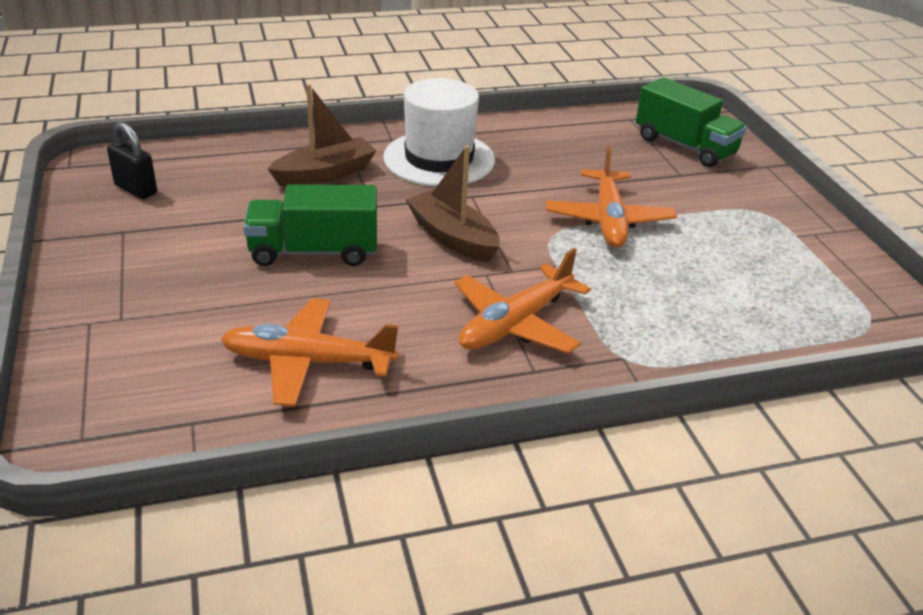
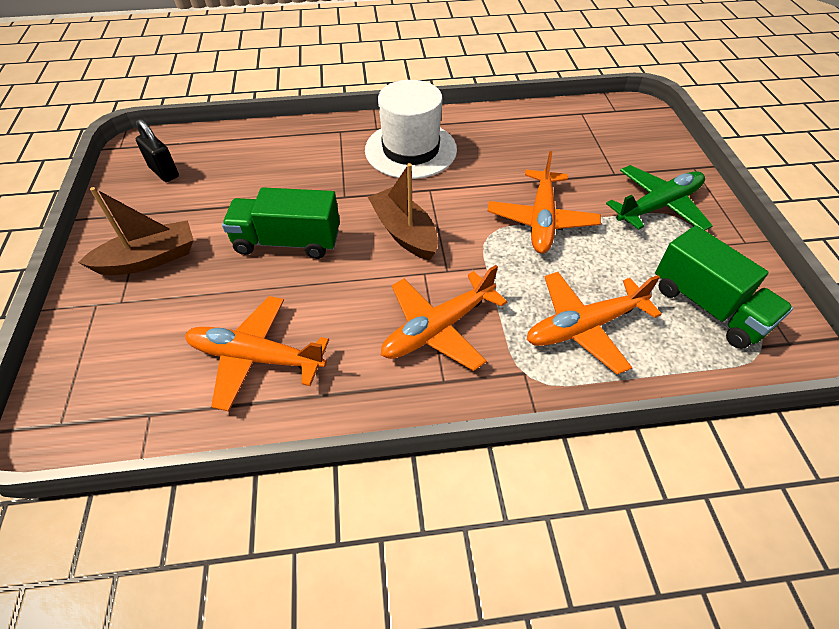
camera: 10 degrees right, 15 degrees up
brown boat [268,84,377,187] -> brown boat moved to [78,187,193,275]
green truck [636,77,747,167] -> green truck moved to [655,225,793,349]
none -> orange plane [527,272,662,375]
none -> green plane [606,165,713,230]

